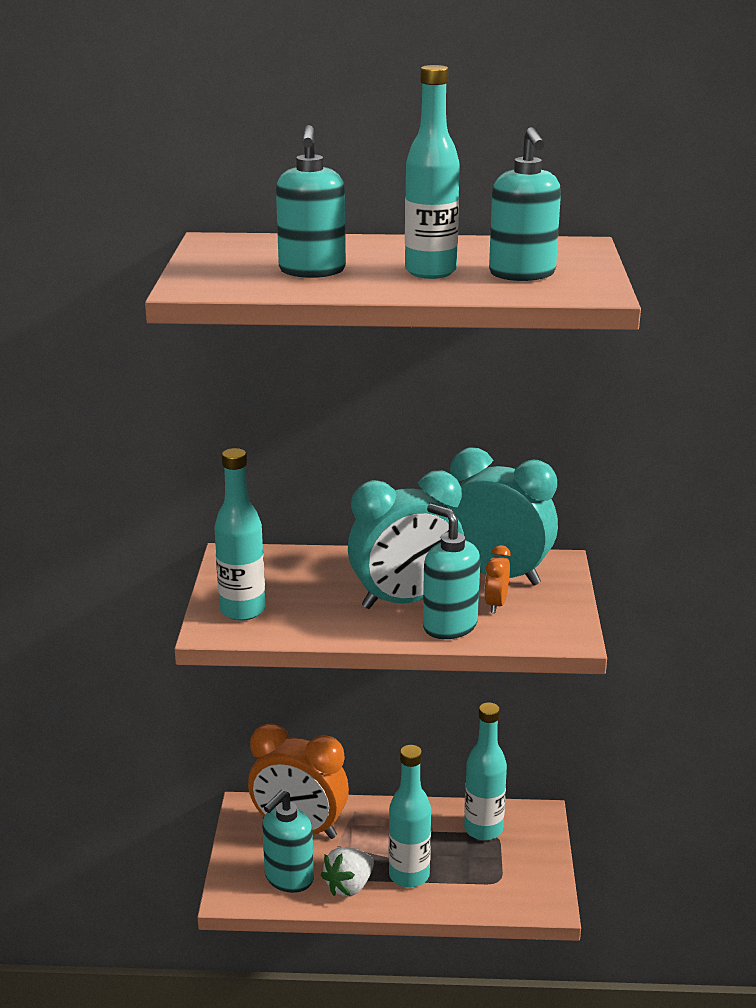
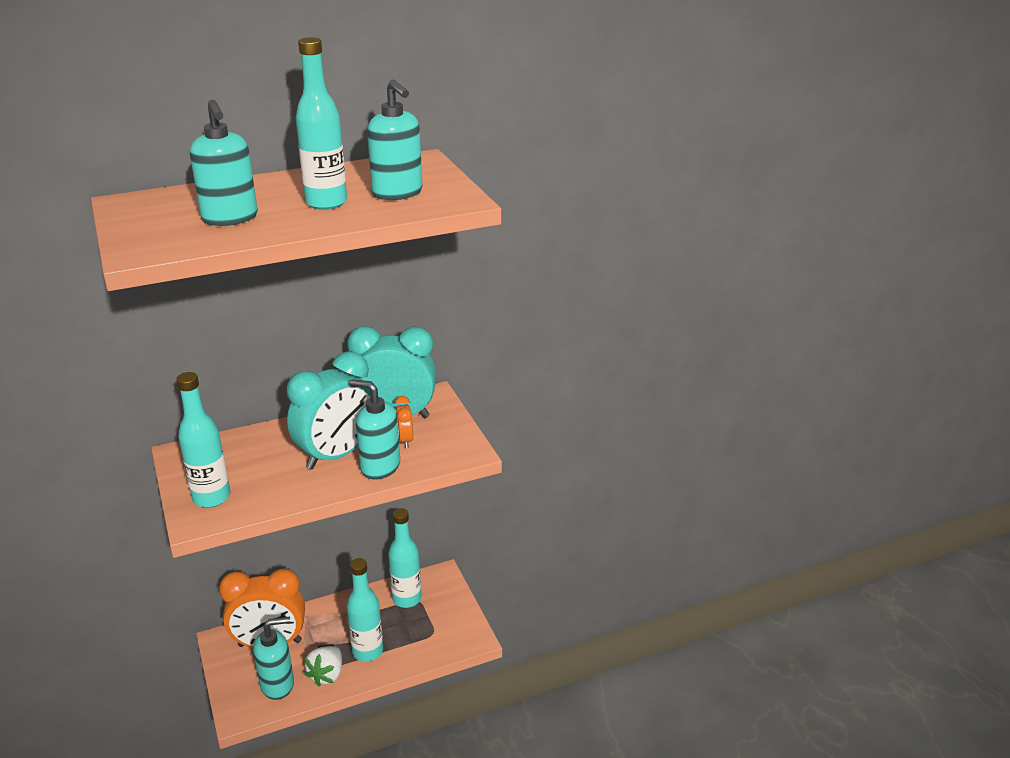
camera: 25 degrees left, 5 degrees up
turquoise soap dispenser [262,790,314,893] -> turquoise soap dispenser turned 120 degrees counterclockwise [253,617,294,700]

